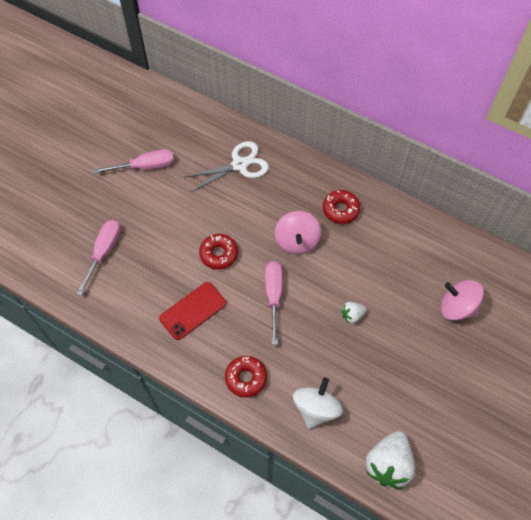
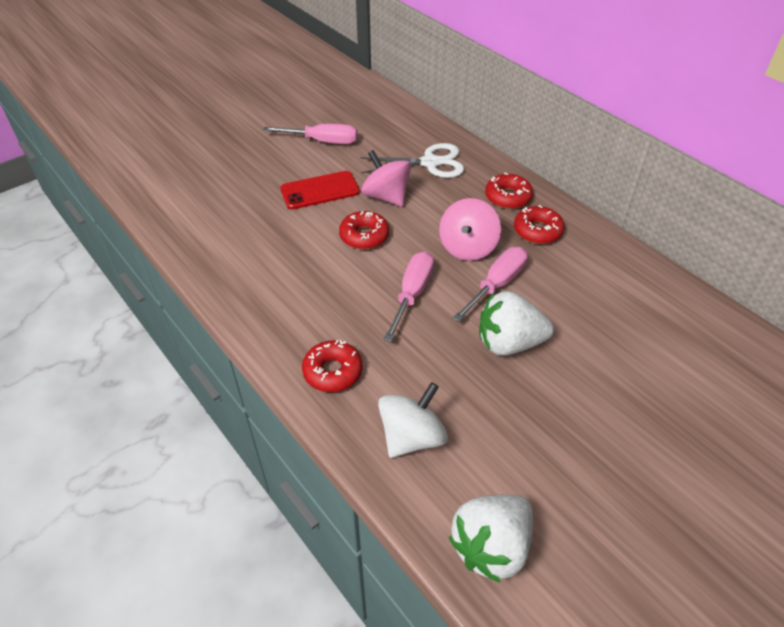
camera: 20 degrees right, 15 degrees down
pink screwdriver [76,220,120,296] -> pink screwdriver moved to [452,247,528,322]
red phone [159,282,226,340] -> red phone moved to [280,171,360,209]
white strawberry [341,302,367,324] -> white strawberry [479,291,554,356], size x1.99
pink spinning top [440,280,484,321] -> pink spinning top moved to [361,150,411,207]
none -> red donut [485,173,533,209]

